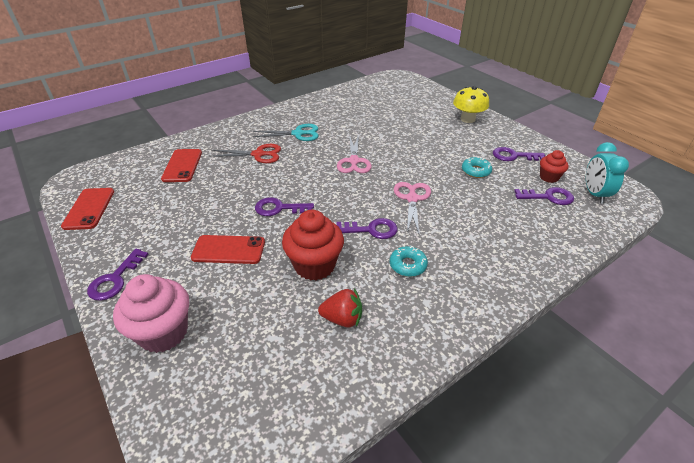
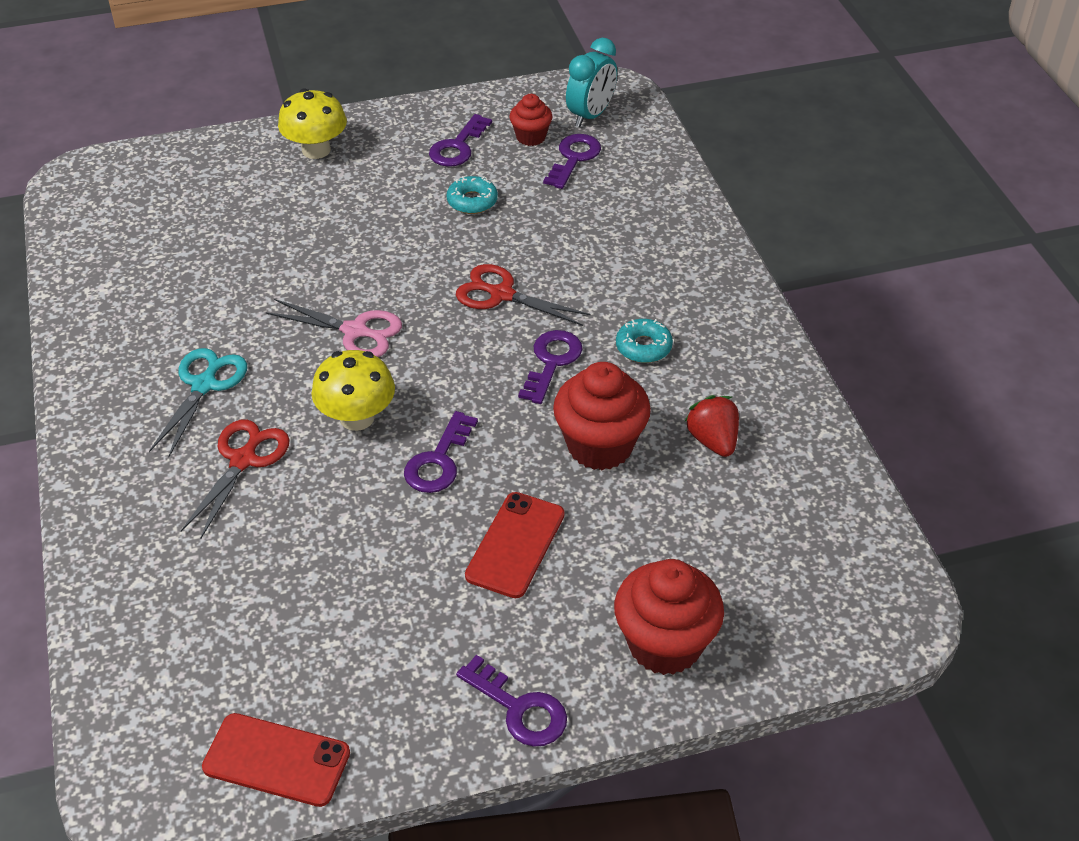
camera: 70 degrees left, 5 degrees up
pink cupcake [113,274,189,353] -> red cupcake [614,559,724,675]
red phone [161,149,202,182] -> none
red strawberry [318,288,362,328] -> red strawberry turned 45 degrees counterclockwise [684,395,739,457]
pink scissors [394,182,431,234] -> red scissors [456,264,591,326]
turquoise clock [586,142,629,204] -> turquoise clock turned 75 degrees counterclockwise [566,38,617,127]
none -> yellow mushroom [311,350,395,431]

